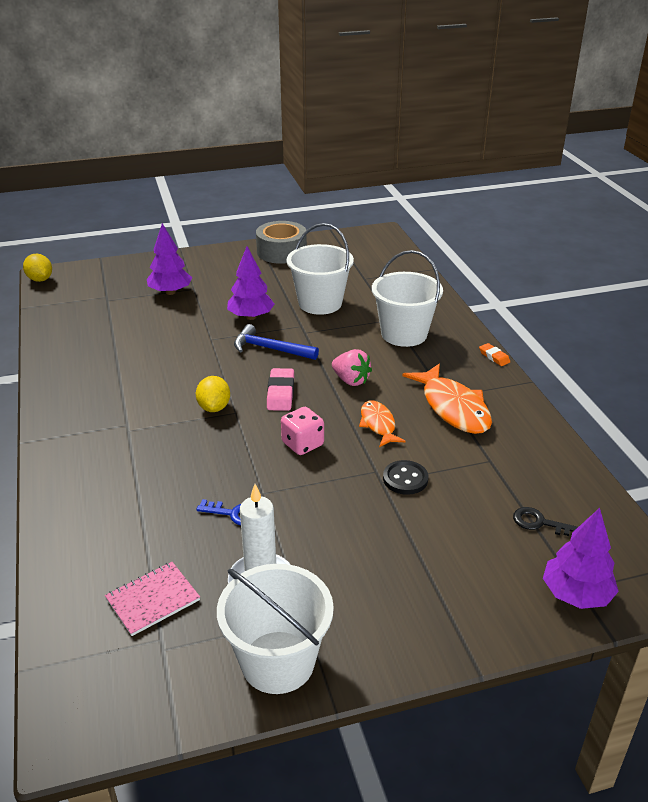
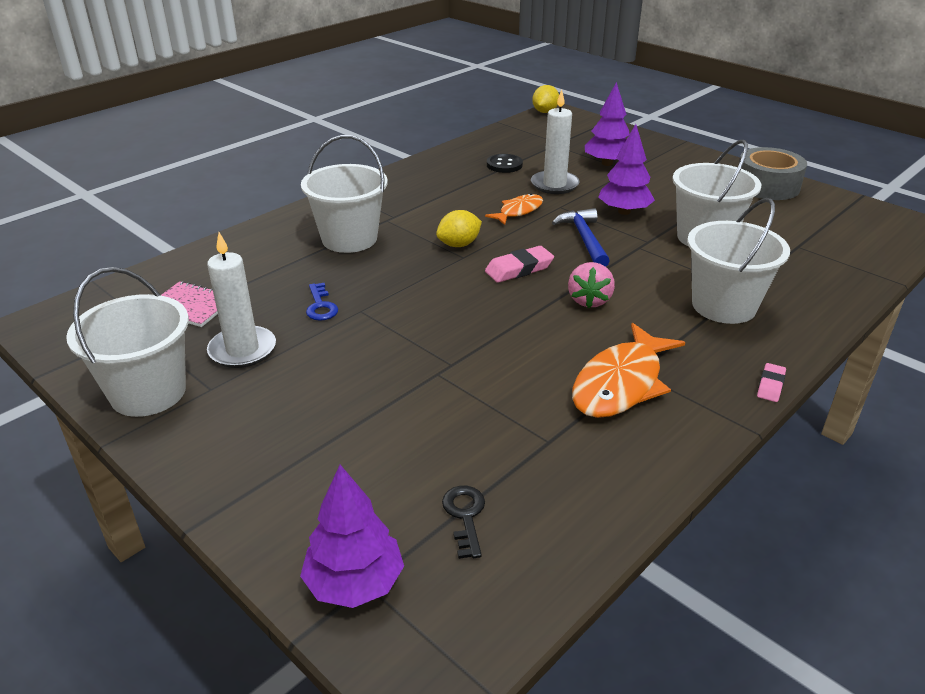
camera: 60 degrees right, 0 degrees up
pink dice [281,407,324,455] -> none
orange fish [359,401,406,447] -> orange fish moved to [485,194,543,225]
black button [383,460,428,495] -> black button moved to [487,154,523,173]
orange eraser [479,343,510,366] -> pink eraser [757,363,786,402]
none -> white bucket [301,135,388,253]
none -> white candle [531,90,580,194]

